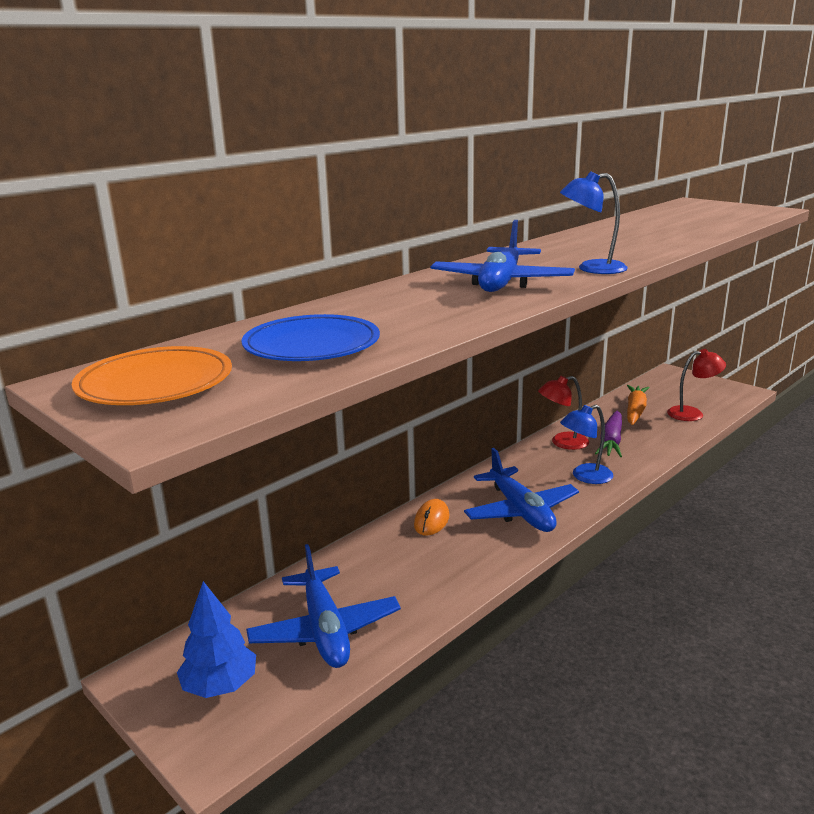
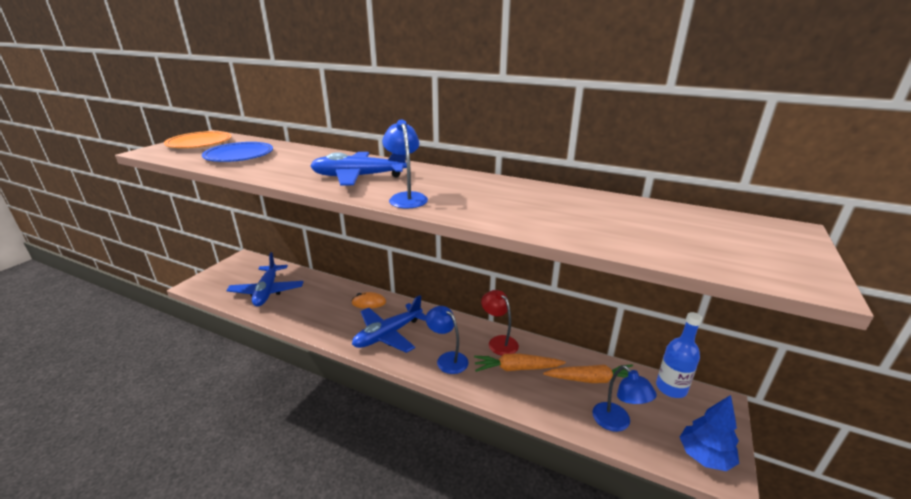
camera: 70 degrees right, 5 degrees up
blue tree [177,581,256,698] -> blue tree moved to [680,395,739,471]
blue plane [246,544,401,668] -> blue plane turned 60 degrees counterclockwise [226,252,303,306]
purple carrot [595,410,622,457] -> orange carrot [474,353,566,372]
red lamp [667,349,726,421] -> blue lamp [592,365,657,432]
none -> blue bottle [656,312,702,398]

